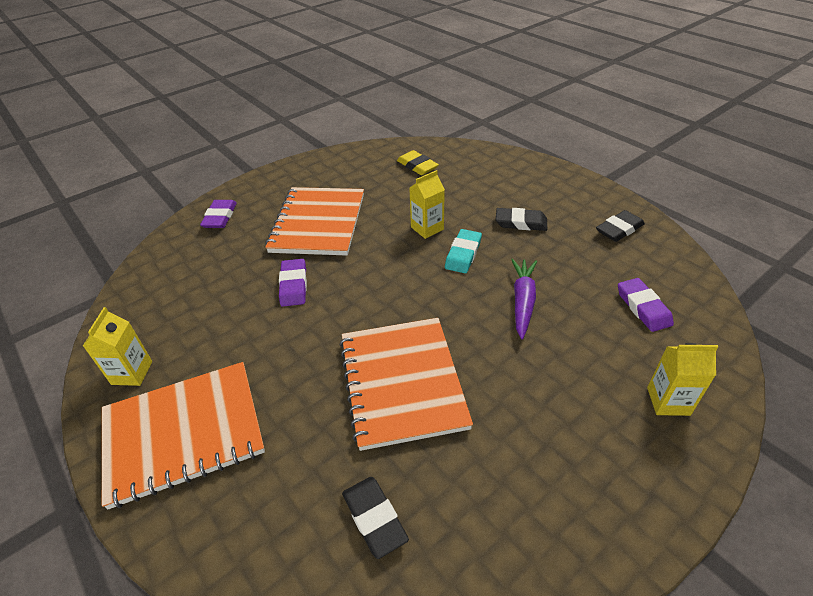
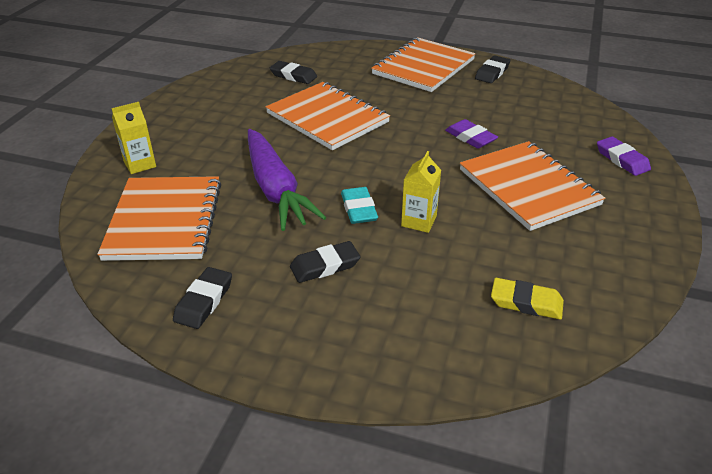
camera: 145 degrees right, 5 degrees down
yellow carton [83,307,152,386] -> black eraser [475,55,510,83]
purple carrot [511,259,537,340] -> purple carrot [248,129,327,231], size x1.66
purple eraser [618,278,674,332] -> orange notebook [97,176,221,261]

